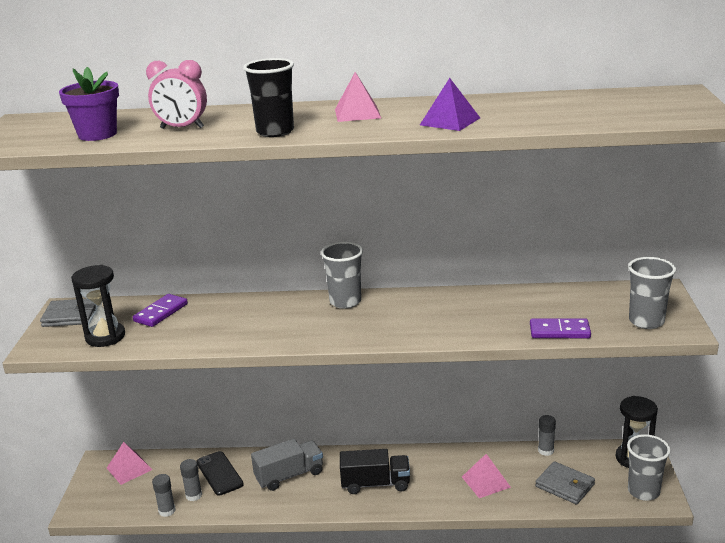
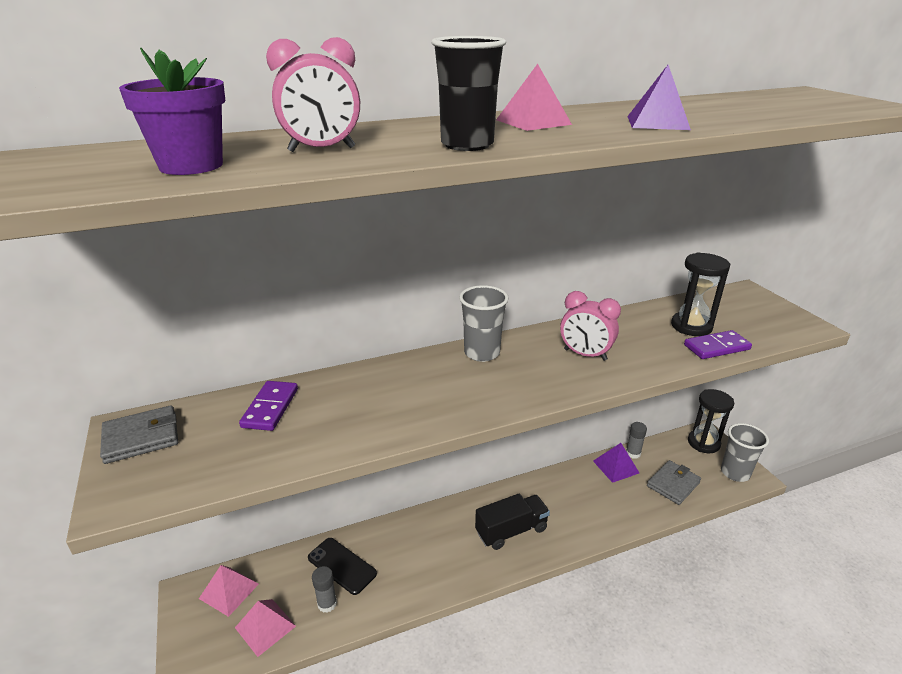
camera: 25 degrees left, 5 degrees up
black hourglass [71,265,125,347] -> black hourglass moved to [671,252,730,336]
grey glue stick [152,474,176,517] -> none
grey truck [251,439,323,491] -> none
pink pyramid [462,454,511,498] -> pink pyramid moved to [235,599,296,657]
grey wallet [535,461,595,505] -> grey wallet turned 60 degrees counterclockwise [647,460,701,505]
grey cup [628,257,676,329] -> none
none -> pink clock [560,291,621,361]
none -> purple pyramid [593,443,639,483]

